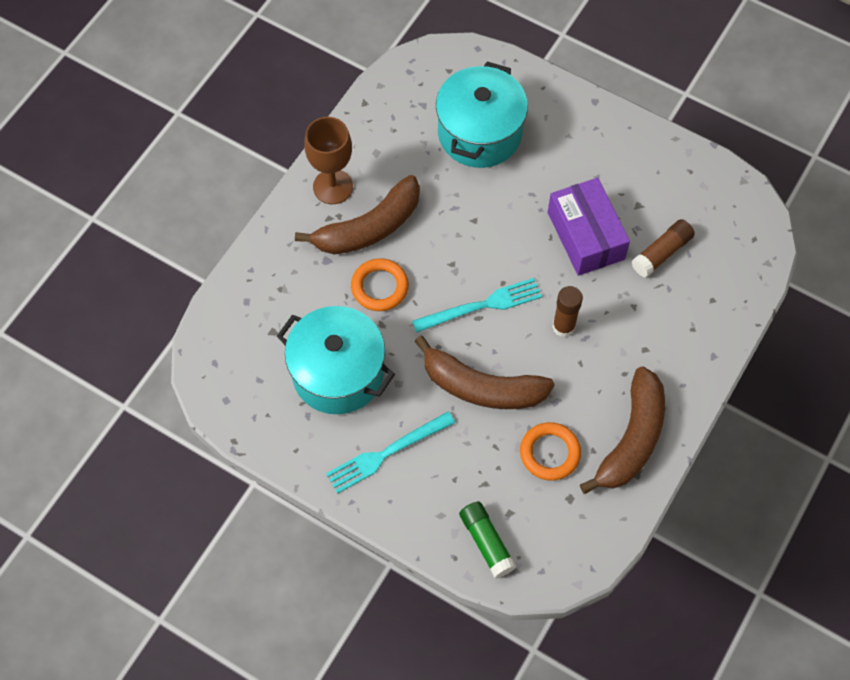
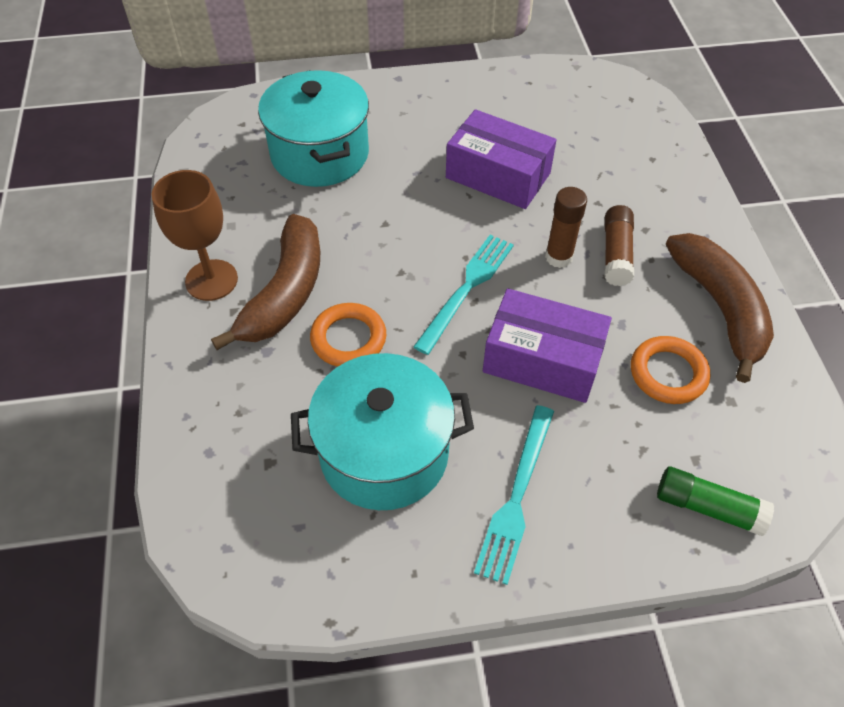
camera: 40 degrees left, 10 degrees down
brown banana [414,336,554,409] -> purple box [483,288,612,403]
brown glue stick [632,219,695,278] -> brown glue stick moved to [605,205,634,286]

